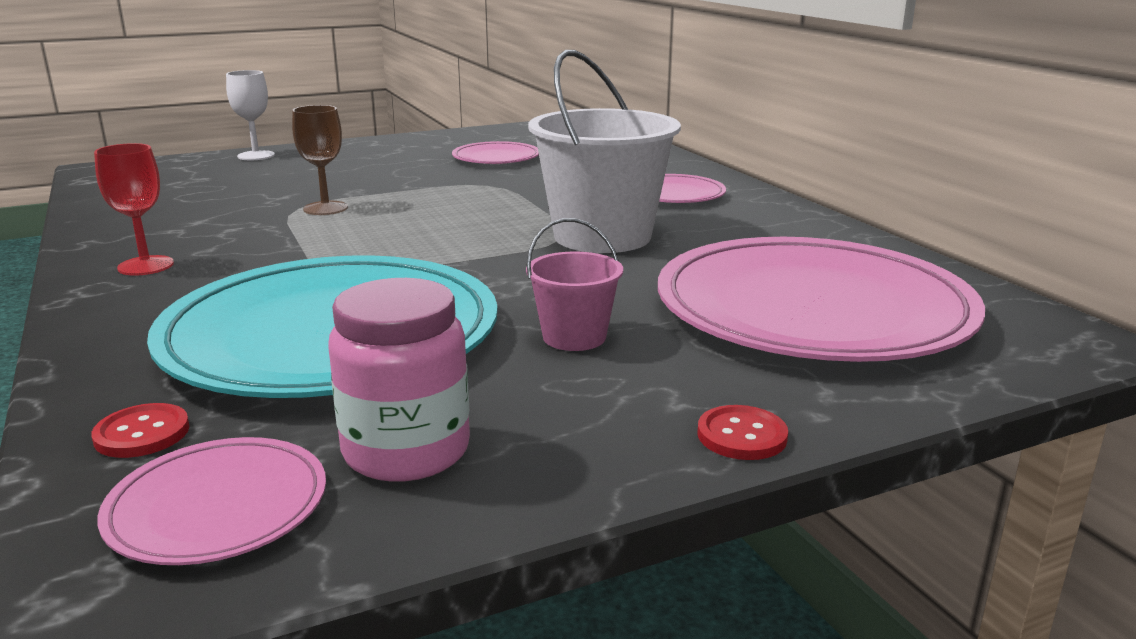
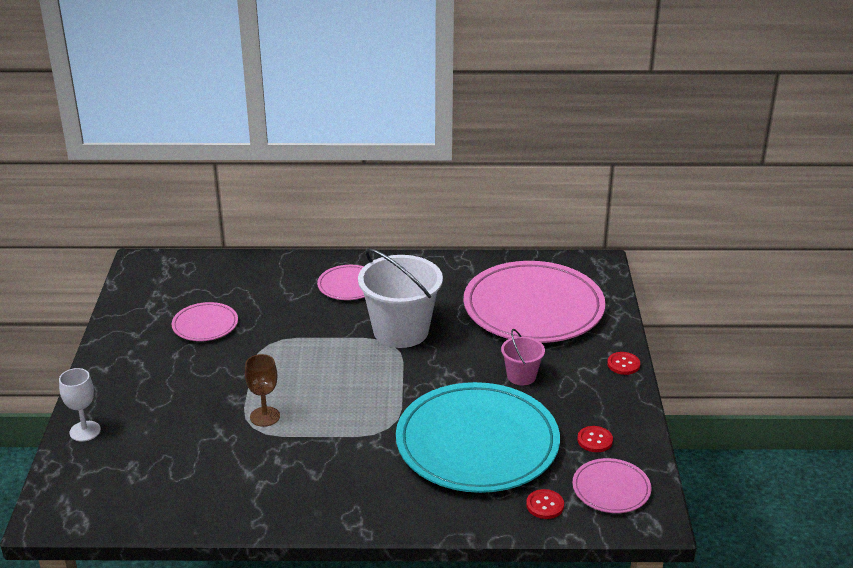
camera: 65 degrees left, 10 degrees up
red goblet [94,143,174,276] -> none
pink jar [328,278,470,482] -> red button [577,426,613,452]

